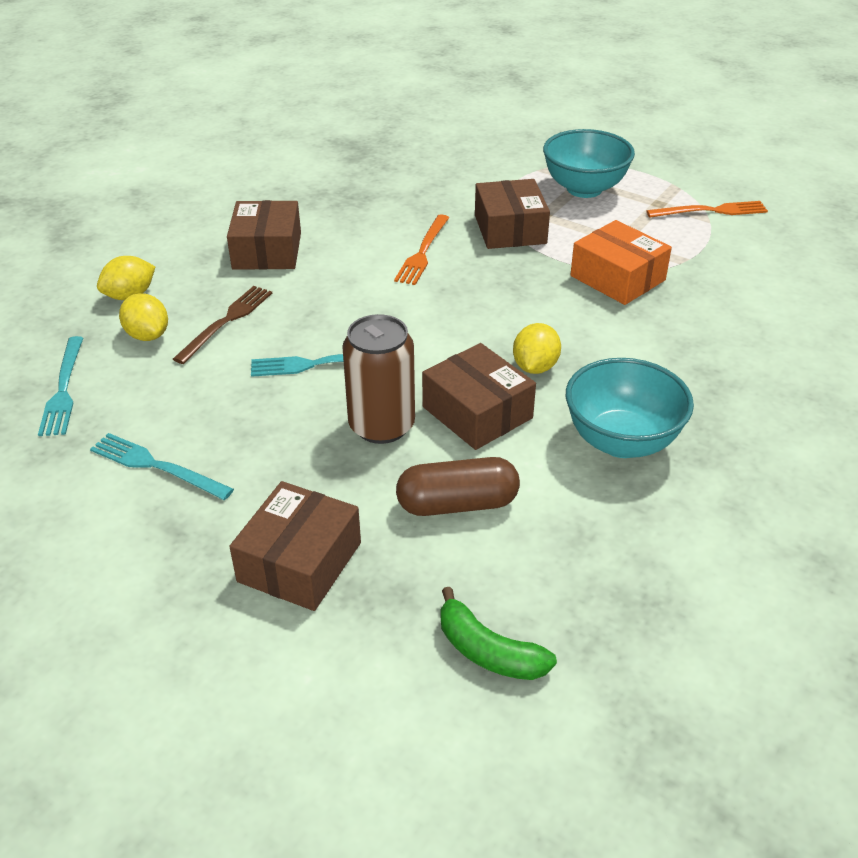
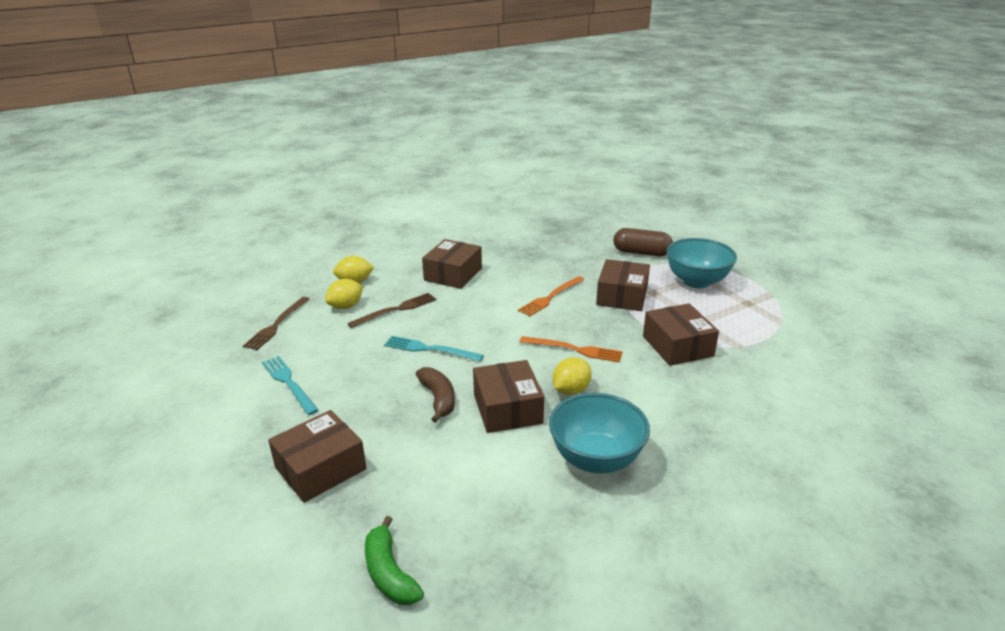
camera: 25 degrees right, 10 degrees down
turquoise fork [38,336,83,436] -> brown fork [243,297,310,350]
yellow lemon [119,293,168,341] -> yellow lemon turned 60 degrees clockwise [325,279,363,309]
brown can [342,314,415,444] -> brown banana [416,367,455,423]
brown capsule [396,457,520,516] -> brown capsule moved to [613,228,673,256]
orange box [570,220,672,305] -> brown box [643,303,719,366]
orange fork [647,201,768,218] -> orange fork moved to [519,336,623,362]

